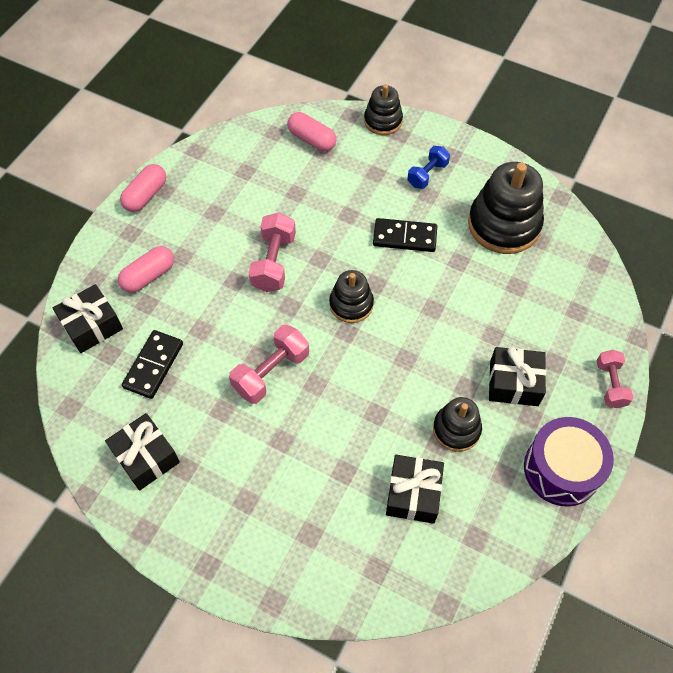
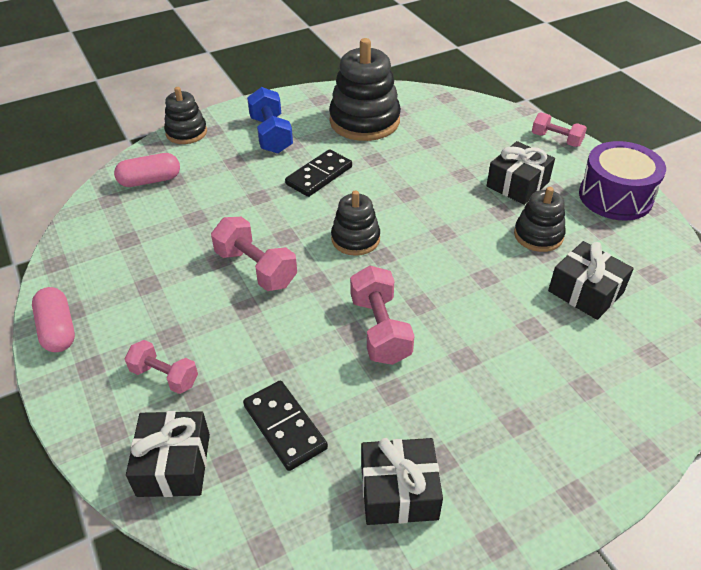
camera: 55 degrees left, 15 degrees down
pink capsule [118,246,174,293] -> pink dumbbell [125,340,198,394]
blue dumbbell [407,146,450,189] -> blue dumbbell [247,87,293,154], size x1.50

